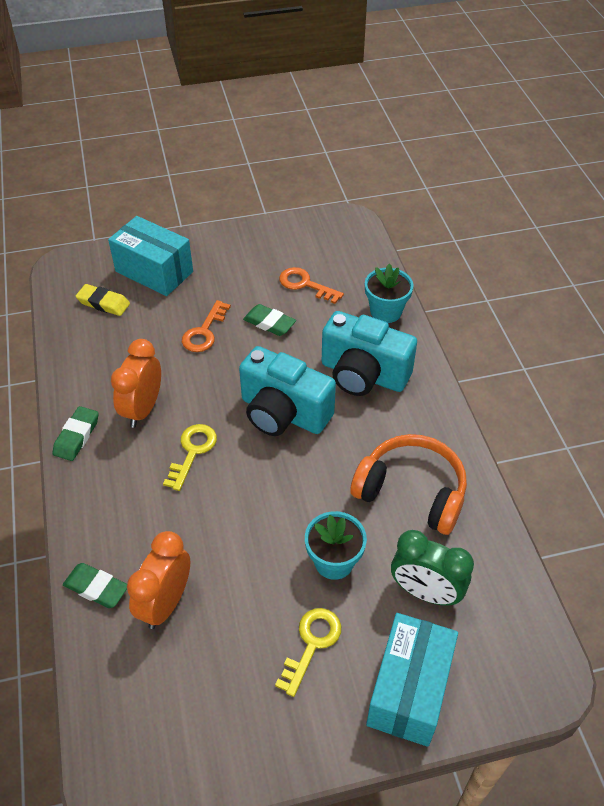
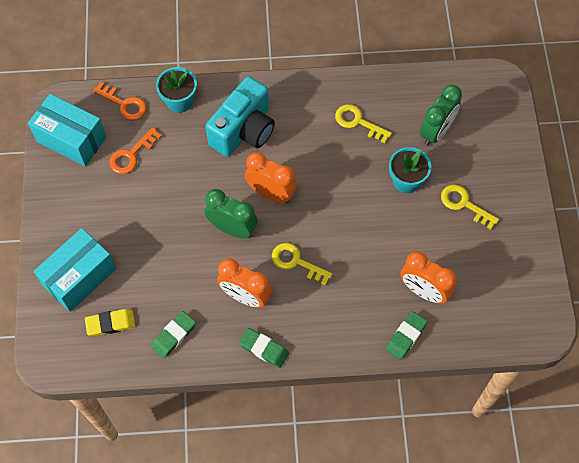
camera: 80 degrees left, 15 degrees up
yellow eraser [76,284,130,316] -> yellow eraser turned 45 degrees clockwise [85,309,135,336]
orange key [182,300,231,352] -> orange key moved to [93,82,147,120]
turquoise camera [239,346,336,436] -> orange clock [245,152,297,203]
green eraser [243,304,296,336] -> green eraser moved to [151,311,196,359]
orange headphones [350,434,467,535] -> yellow key [335,104,392,144]
turquoise box [366,613,458,747] -> turquoise box moved to [28,94,106,167]
none -> green clock [204,189,258,239]

